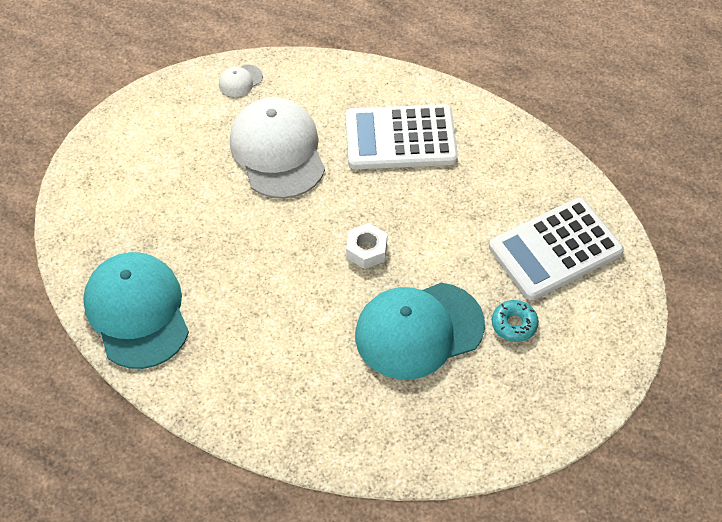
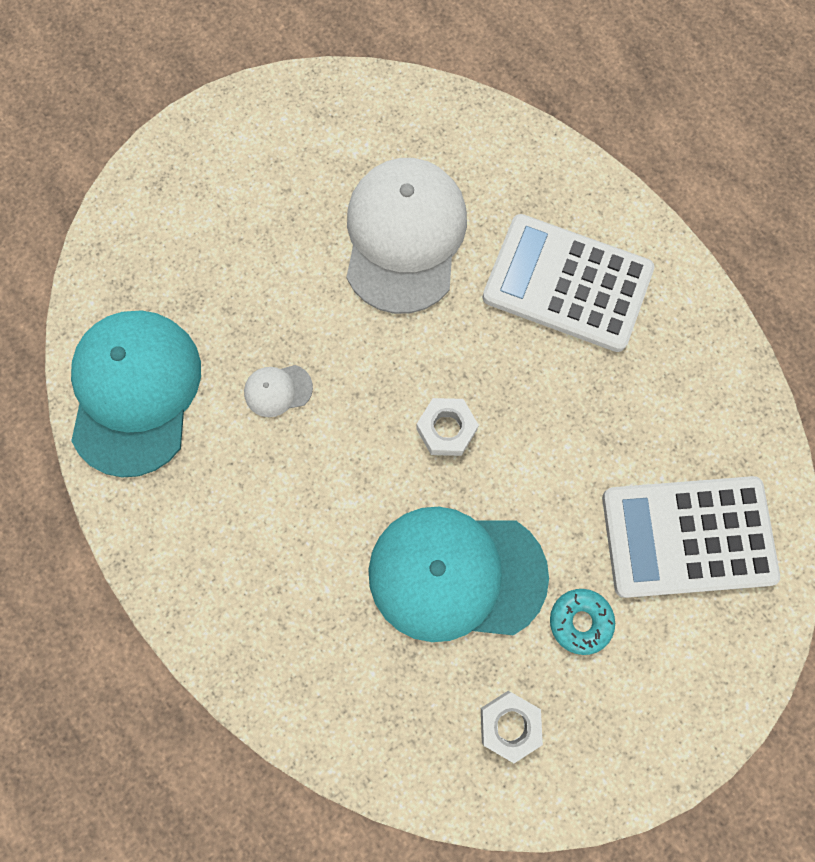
camera: 25 degrees right, 20 degrees up
white cap [219,65,263,97] -> white cap moved to [244,365,313,417]
none -> white nut [481,691,543,763]

